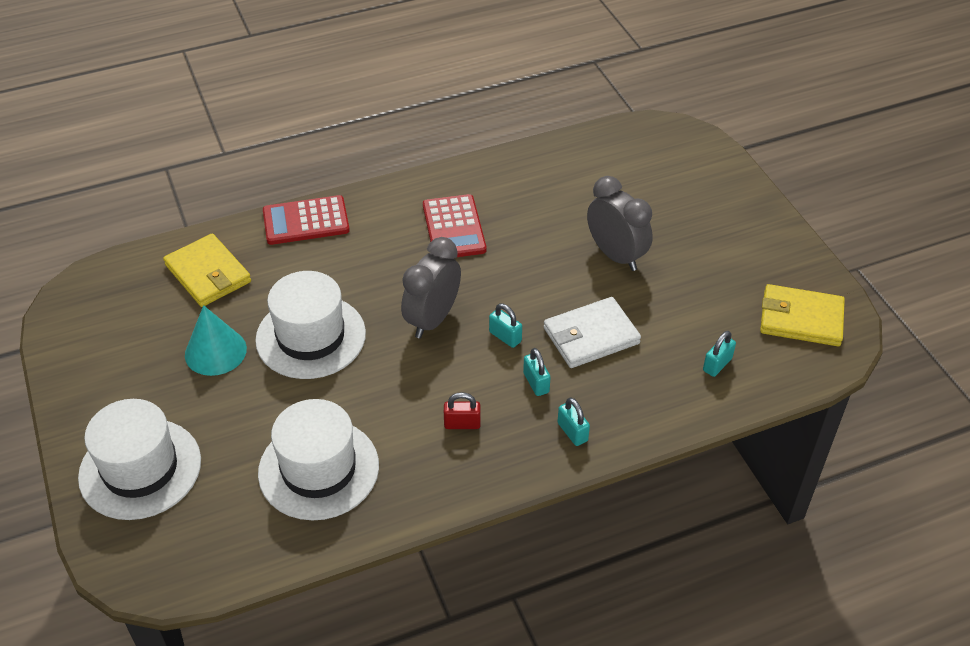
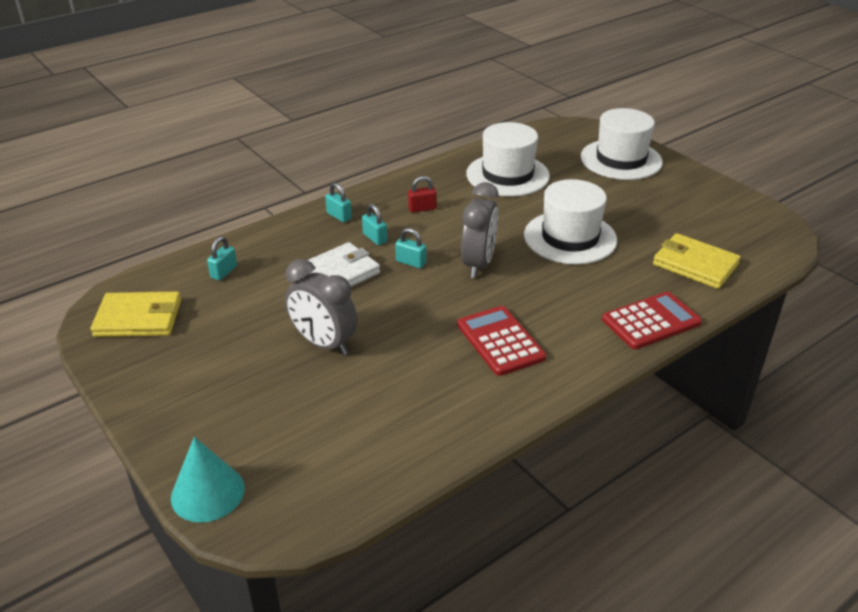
camera: 165 degrees right, 10 degrees down
turquoise cone [185,305,247,376] -> turquoise cone moved to [171,437,245,523]

